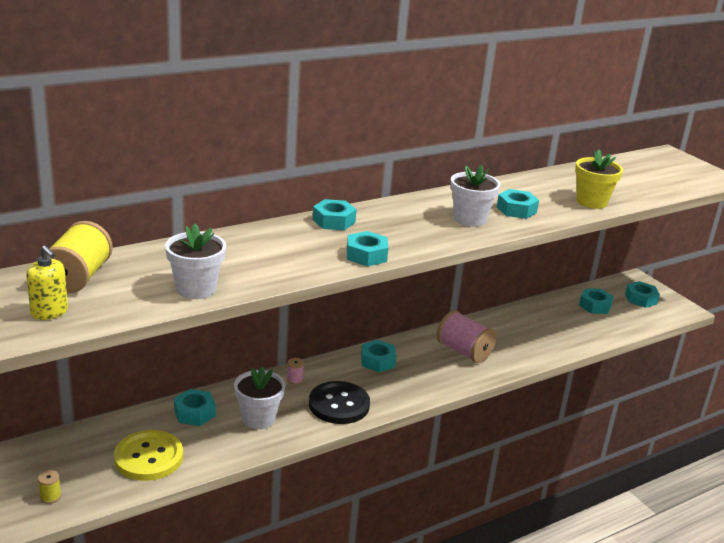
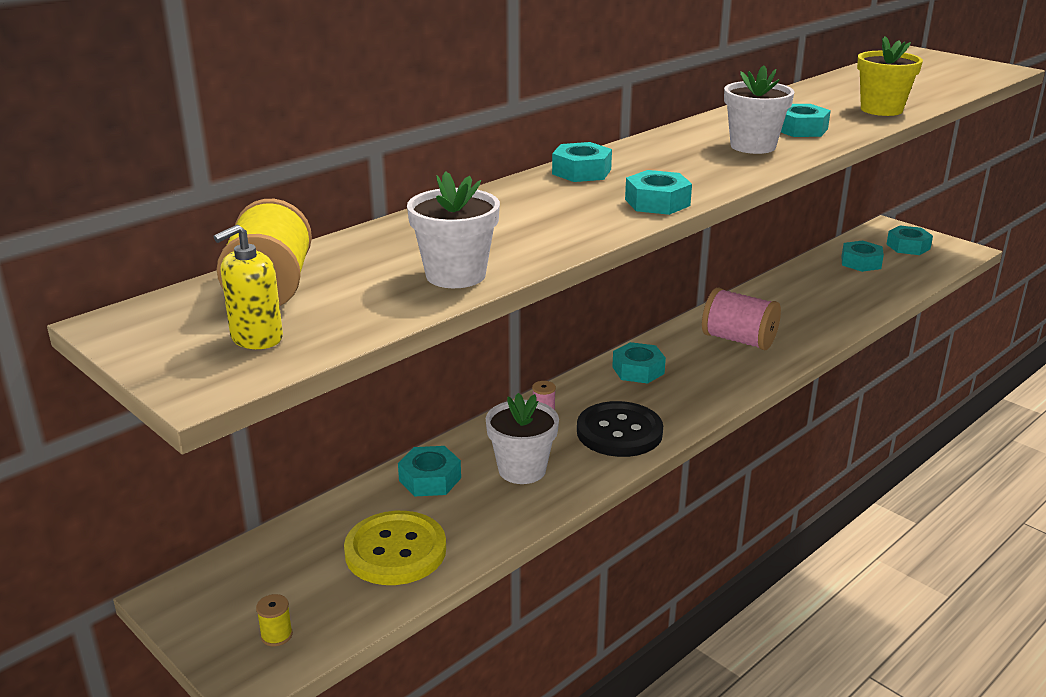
camera: 10 degrees left, 0 degrees up
yellow soap dispenser [26,245,68,320] -> yellow soap dispenser turned 105 degrees clockwise [214,225,283,349]

